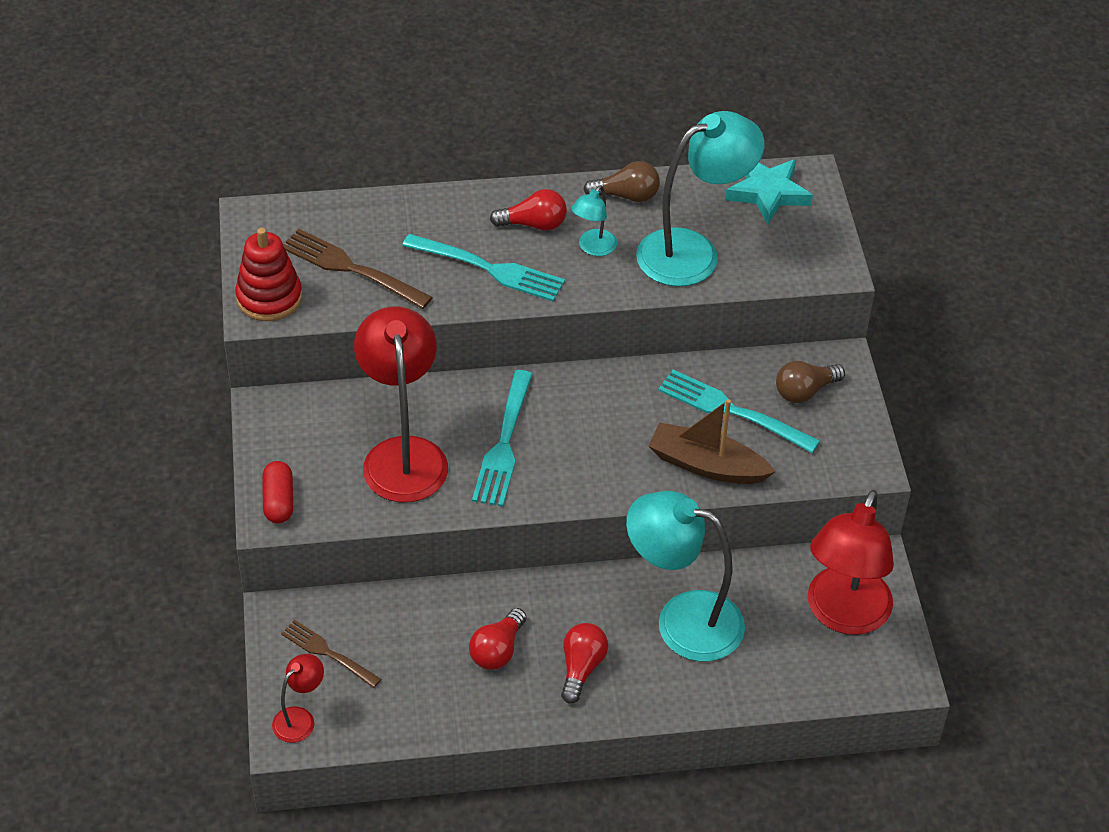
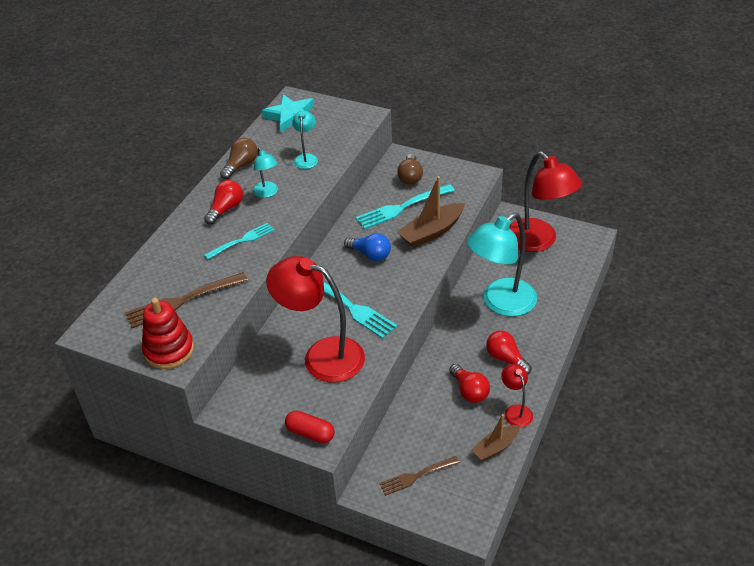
camera: 55 degrees left, 5 degrees down
red lamp [272,654,324,743] -> red lamp moved to [501,364,533,427]
turquoise fork [402,234,565,301] -> turquoise fork [204,223,275,260], size x0.64
turquoise lamp [636,111,764,287] -> turquoise lamp [292,111,318,169], size x0.47
none -> blue light bulb [344,233,391,261]
none -> brown boat [471,414,520,461]

